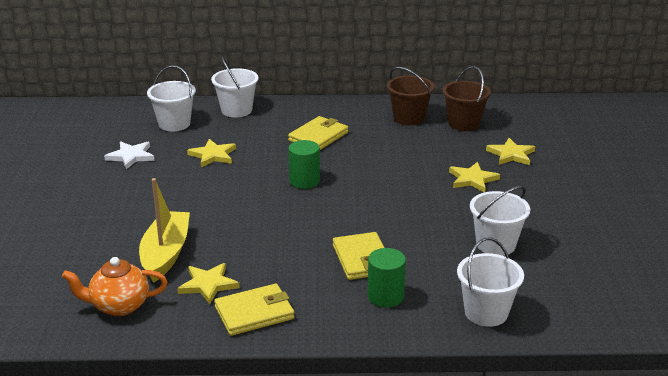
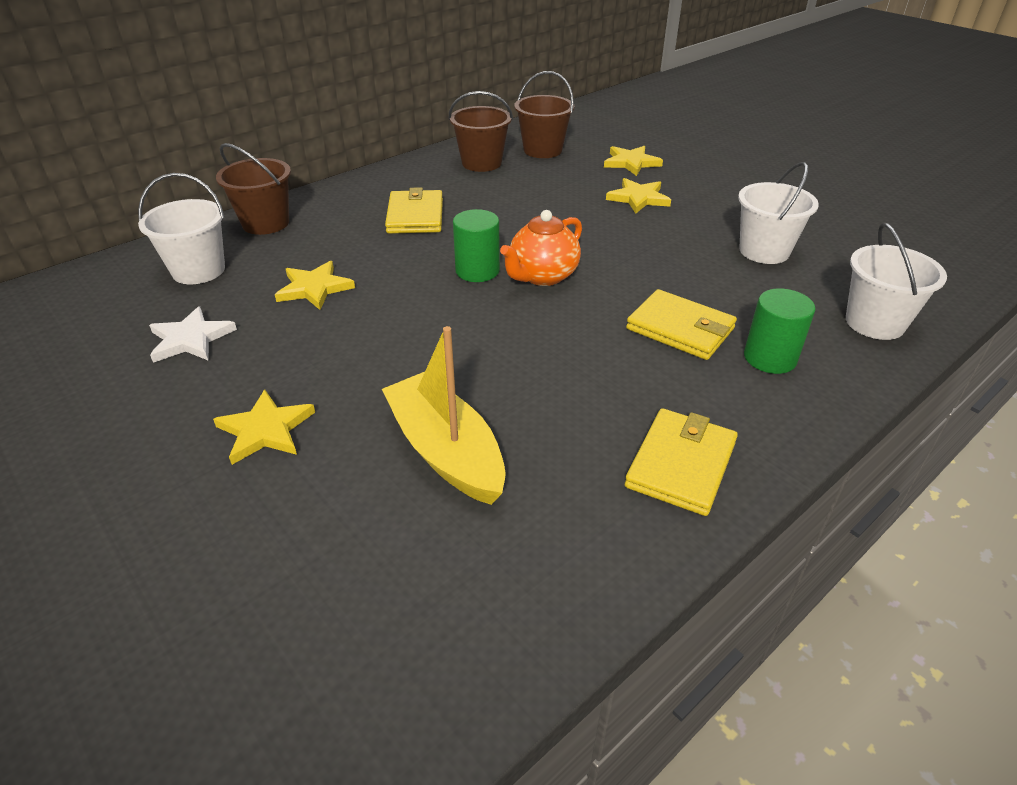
camera: 40 degrees left, 10 degrees up
orange teapot [62,257,167,316] -> orange teapot moved to [500,210,582,286]
yellow star [177,263,240,304] -> yellow star moved to [213,390,315,465]
white bucket [211,56,259,117] -> brown bucket [216,143,291,235]

